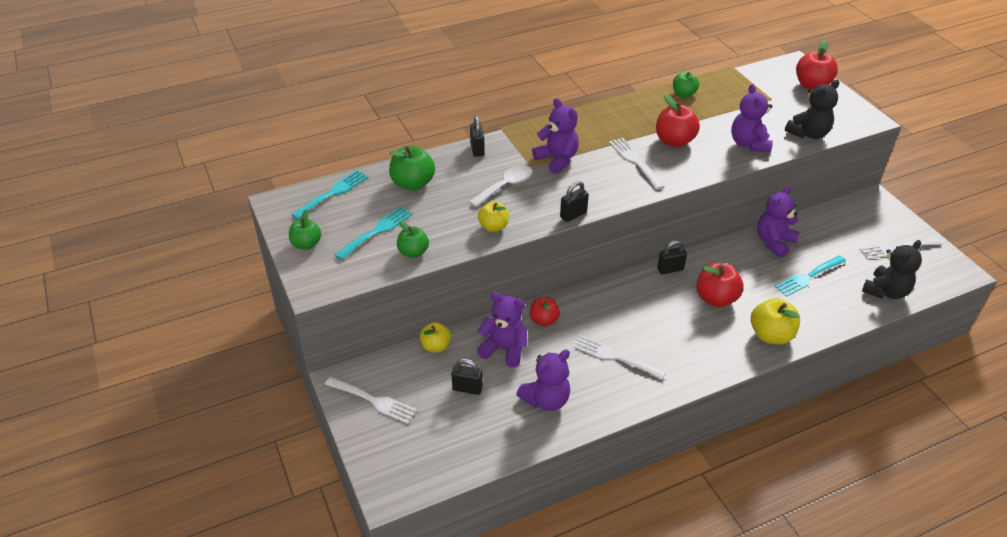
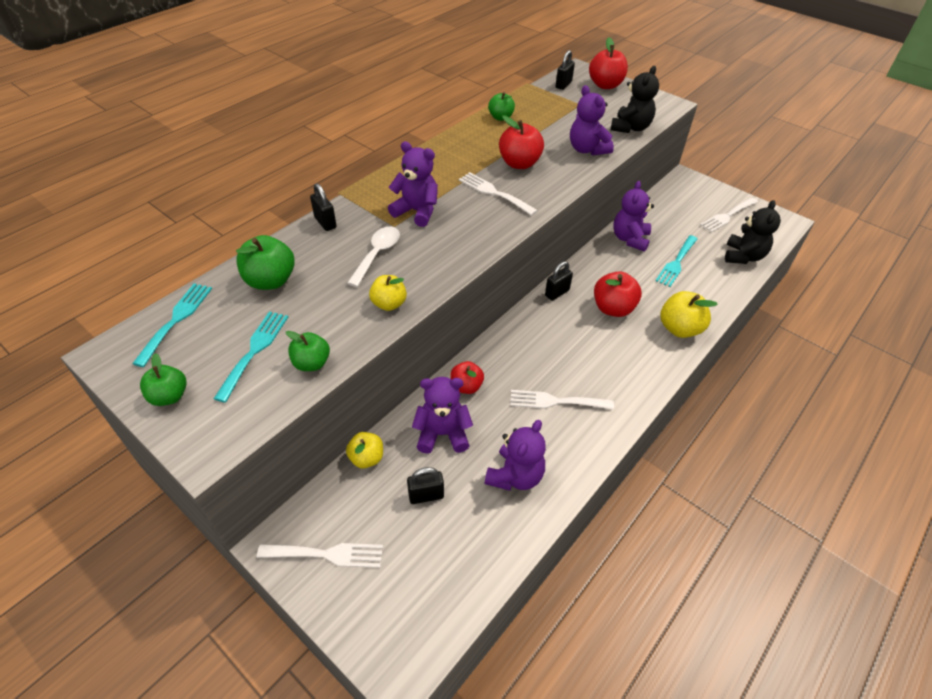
camera: 25 degrees left, 5 degrees up
black padlock [560,181,589,222] -> black padlock moved to [556,50,575,90]

